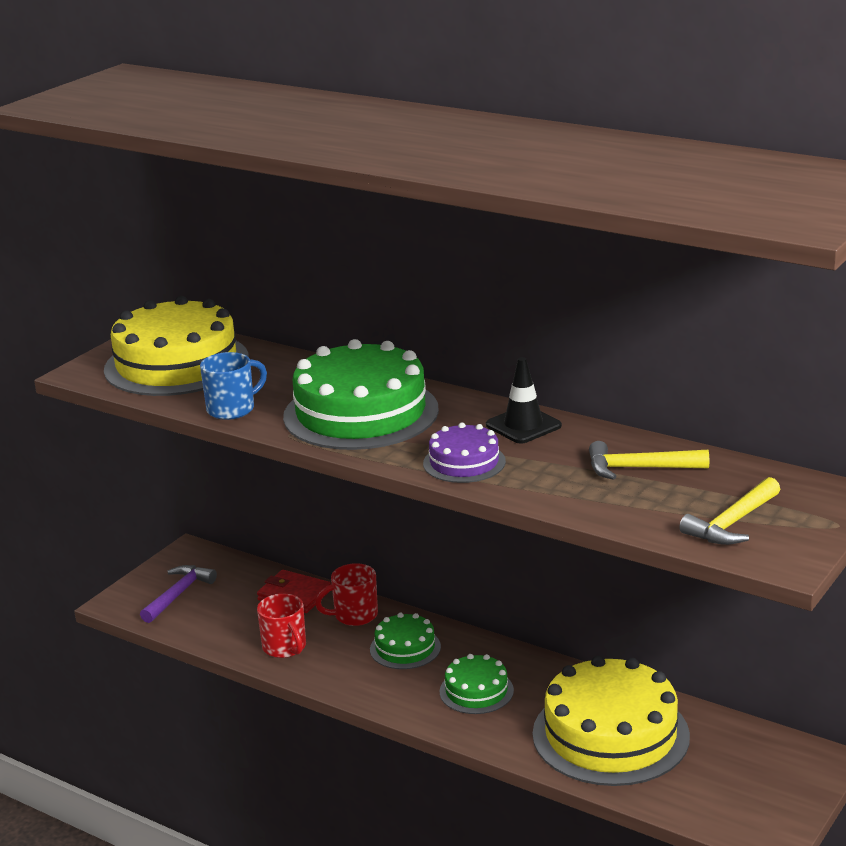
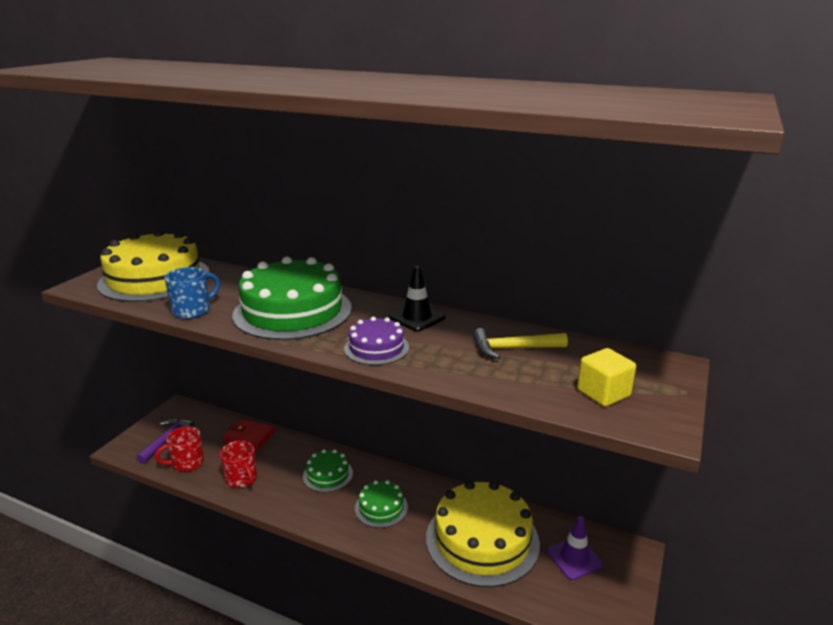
camera: 10 degrees left, 0 degrees up
red mug [315,563,378,626] -> red mug moved to [155,426,204,472]
yellow hammer [679,477,780,545] -> yellow cube [577,348,636,407]
none -> purple traffic cone [547,516,604,580]

